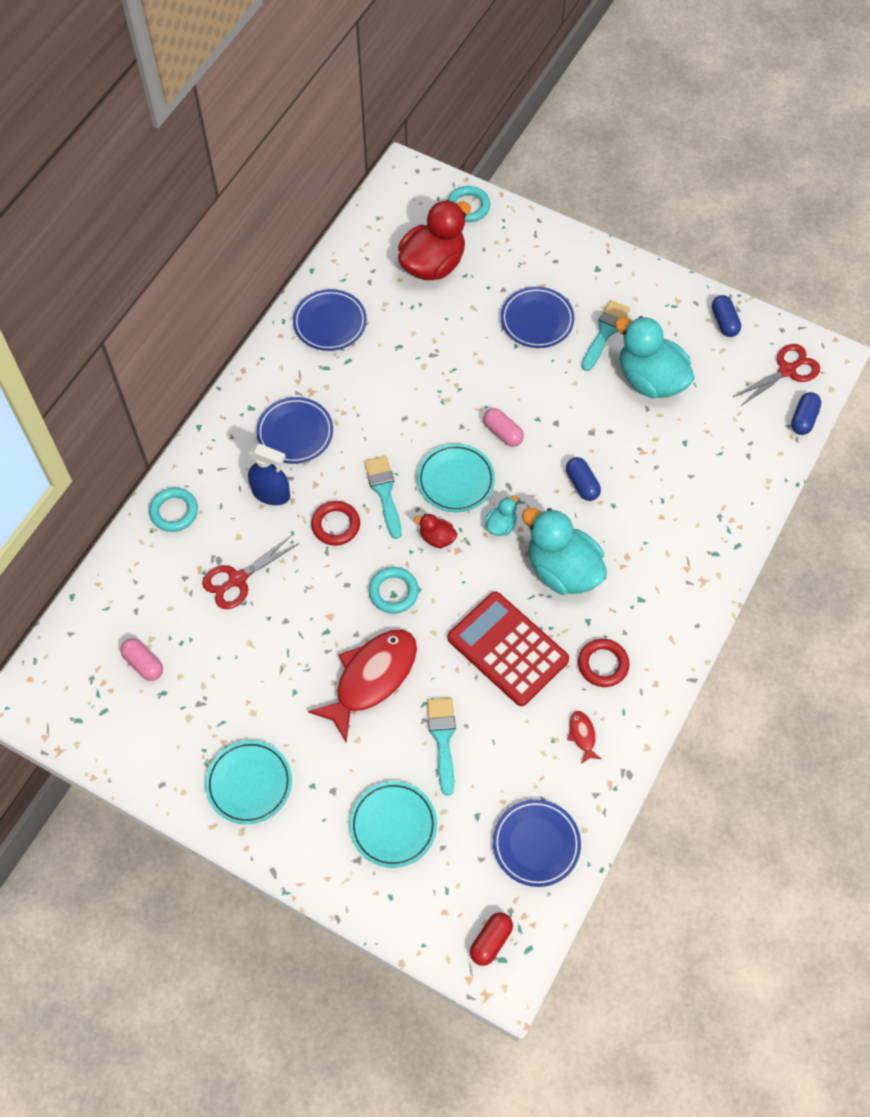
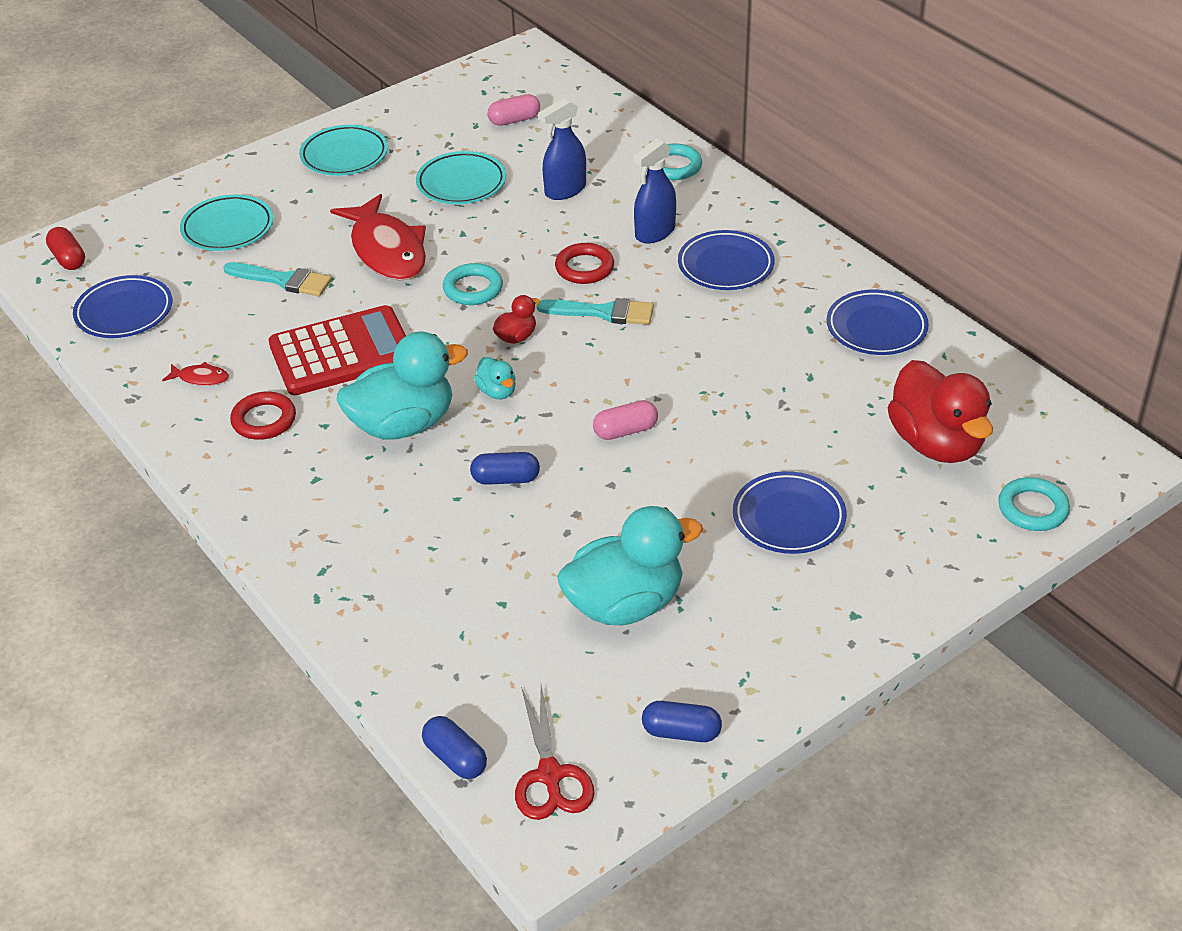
camera: 115 degrees right, 20 degrees down
red scissors [202,535,298,609] -> blue spray bottle [538,98,586,200]
turquoise plate [417,444,495,512] -> turquoise plate moved to [416,151,506,204]
turquoise brush [581,300,630,371] -> none

